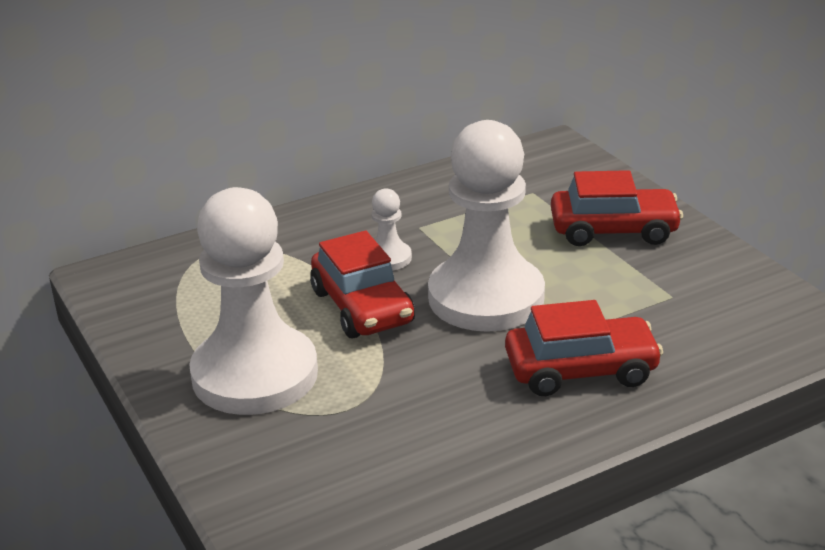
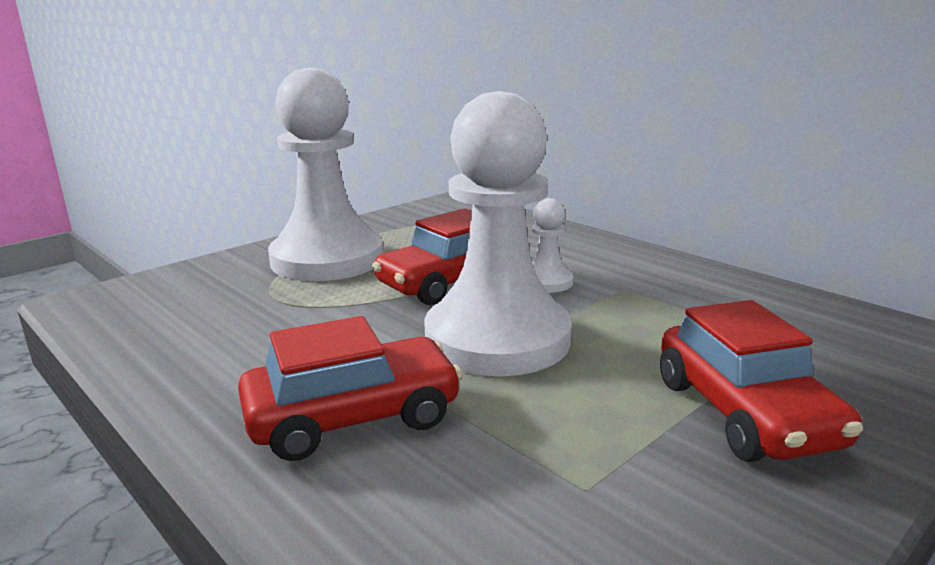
camera: 75 degrees right, 10 degrees down
red car [505,300,663,396] -> red car turned 90 degrees counterclockwise [238,316,463,461]

